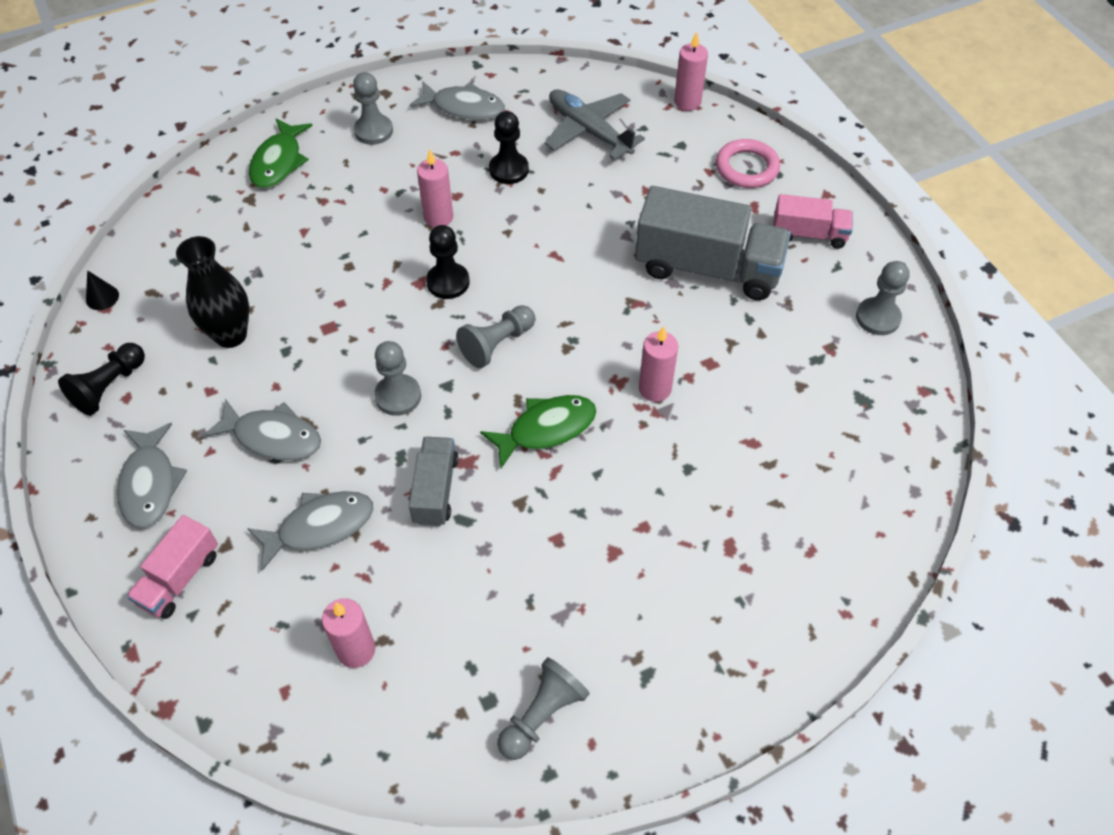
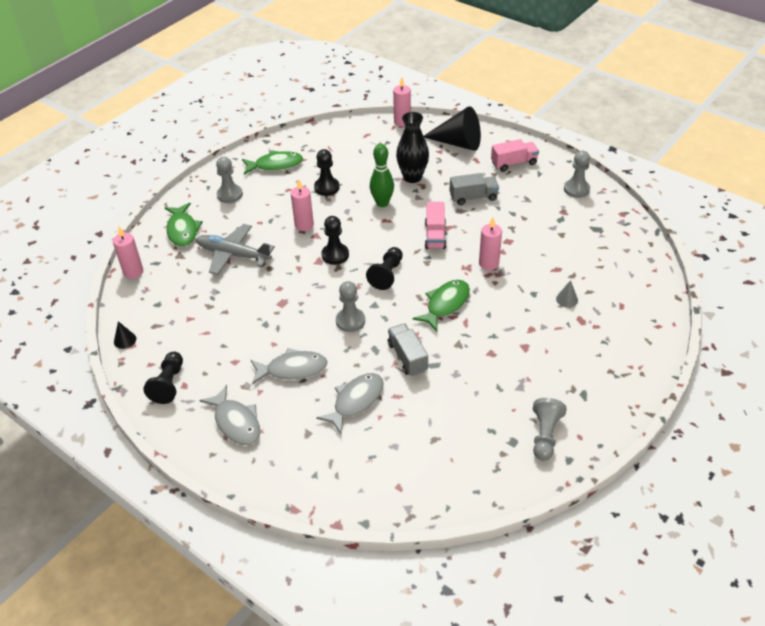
camera: 25 degrees left, 10 degrees down
pink truck [127,515,218,619] -> pink truck moved to [425,202,446,249]
black vase [176,236,249,348] -> black vase moved to [396,112,429,183]
pink candle [322,598,375,668] -> pink candle moved to [113,227,143,279]
grey fish [409,81,505,120] -> green fish [242,150,303,175]
grey pawn [456,305,535,368] -> black pawn [366,247,403,290]
grey plane [545,89,645,160] -> grey plane moved to [196,224,275,275]
grey truck [635,186,791,300] -> grey truck [450,173,499,205], size x0.54
pink ring [716,139,780,188] -> black cone [424,106,481,151]
none -> green bowling pin [370,144,394,207]
none -> grey cone [556,280,578,308]

